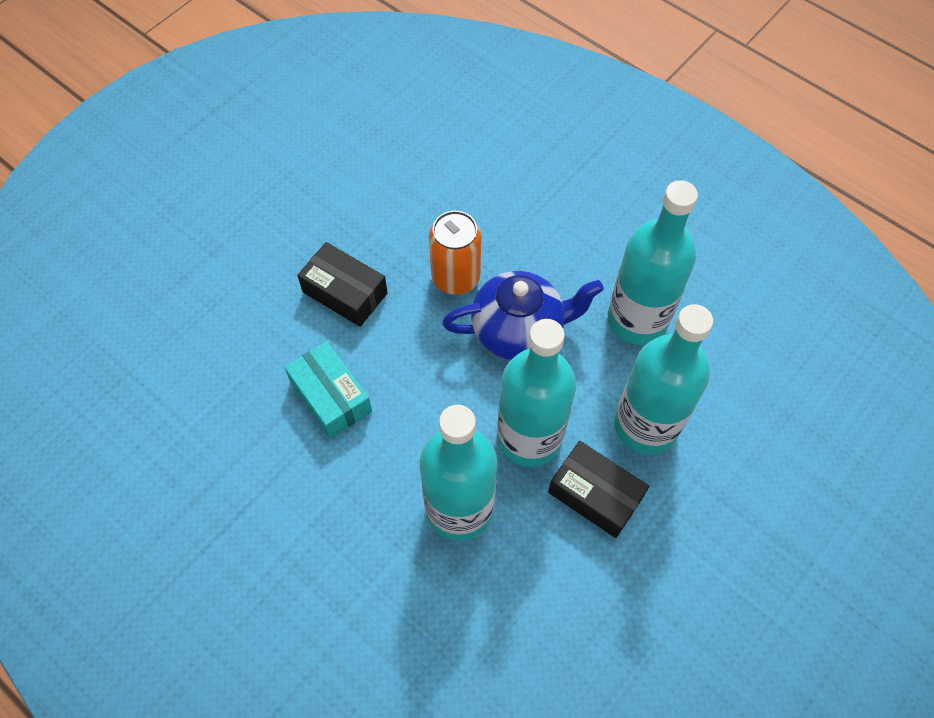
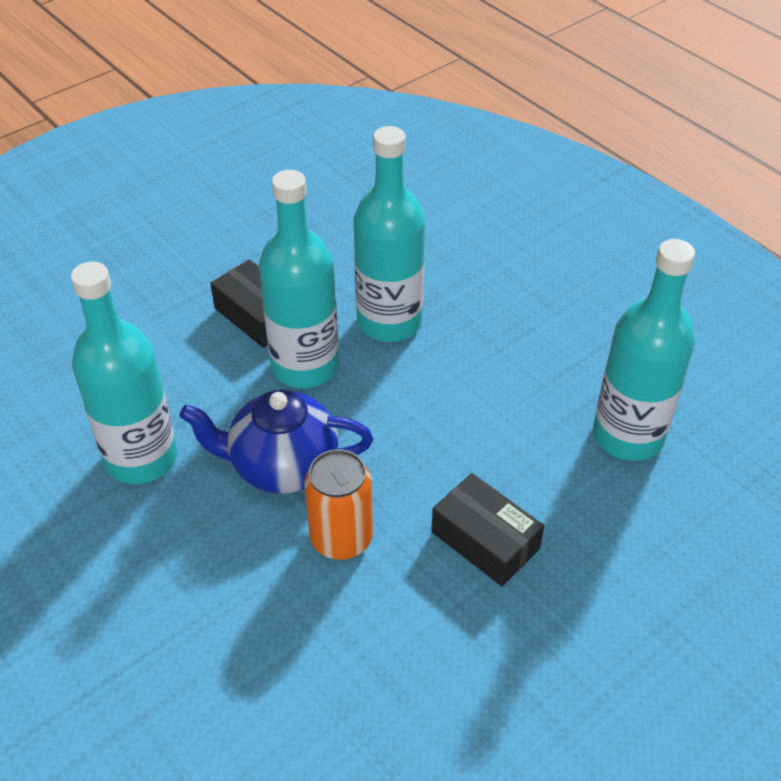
camera: 170 degrees left, 15 degrees down
turquoise box [284,341,372,438] -> none
turquoise bottle [614,304,713,454] -> turquoise bottle moved to [593,239,695,461]

